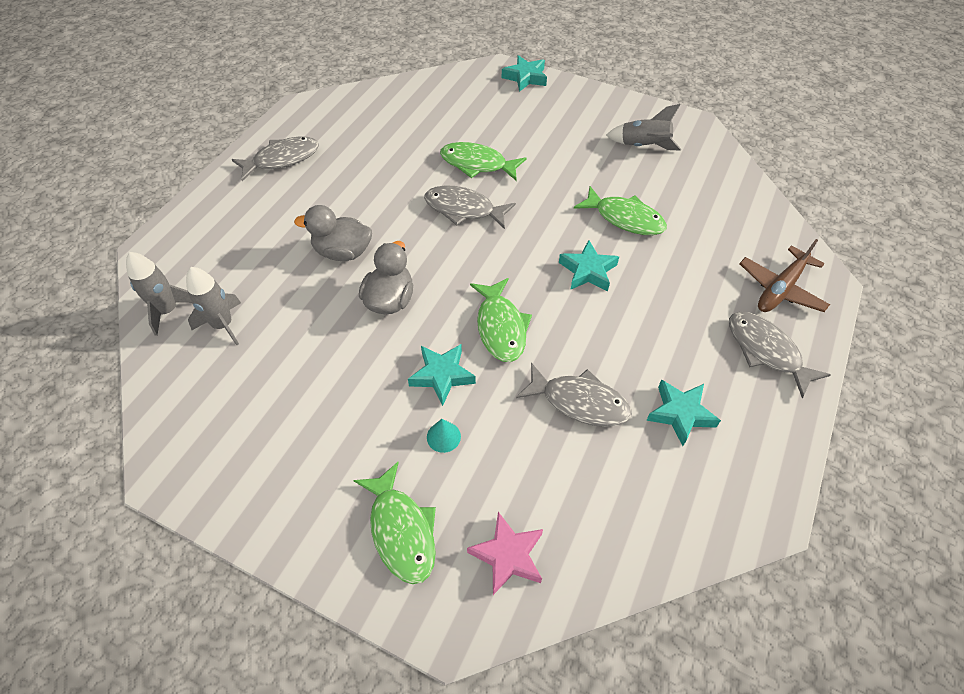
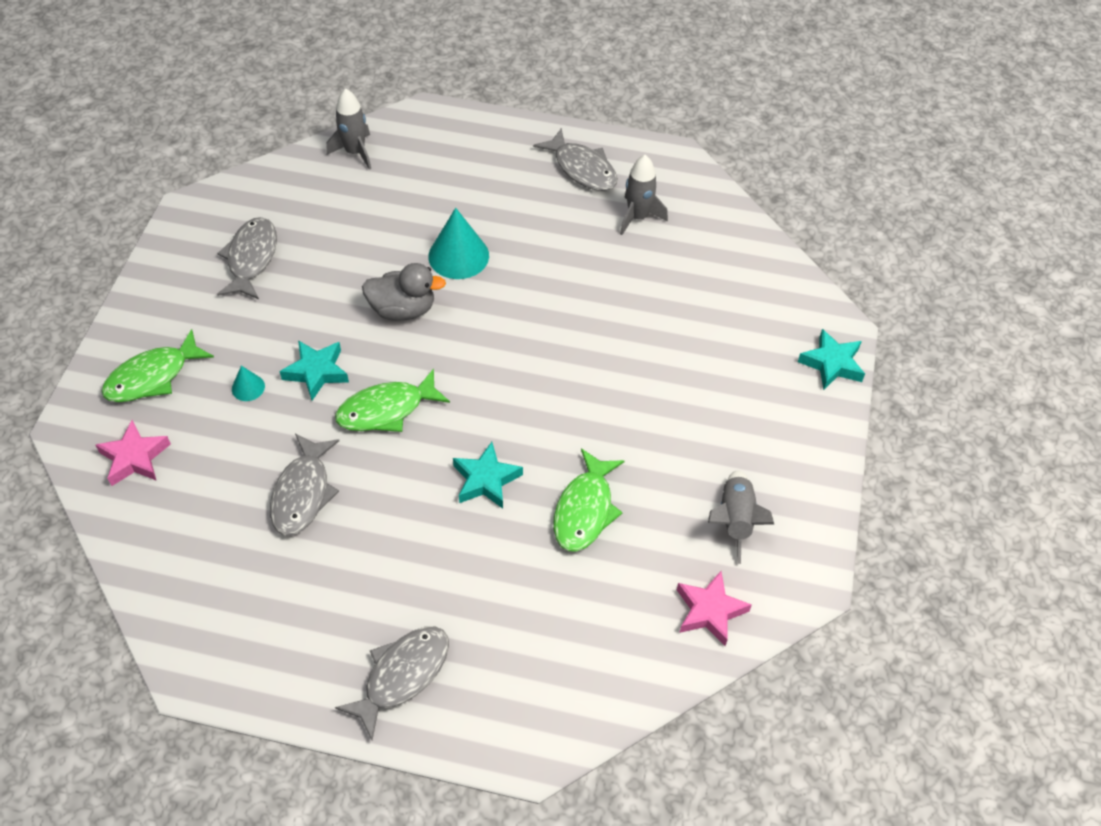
camera: 75 degrees right, 0 degrees up
grey rocket [186,267,241,345] -> grey rocket moved to [620,155,668,235]
grey duck [294,205,372,261] -> turquoise cone [428,208,489,279]
grey fish [424,185,516,229] -> grey fish moved to [217,217,277,299]
green fish [440,142,527,181] -> none
turquoise star [646,380,721,446] -> none
brown plane [739,239,830,312] -> none
none -> pink star [677,571,752,646]

